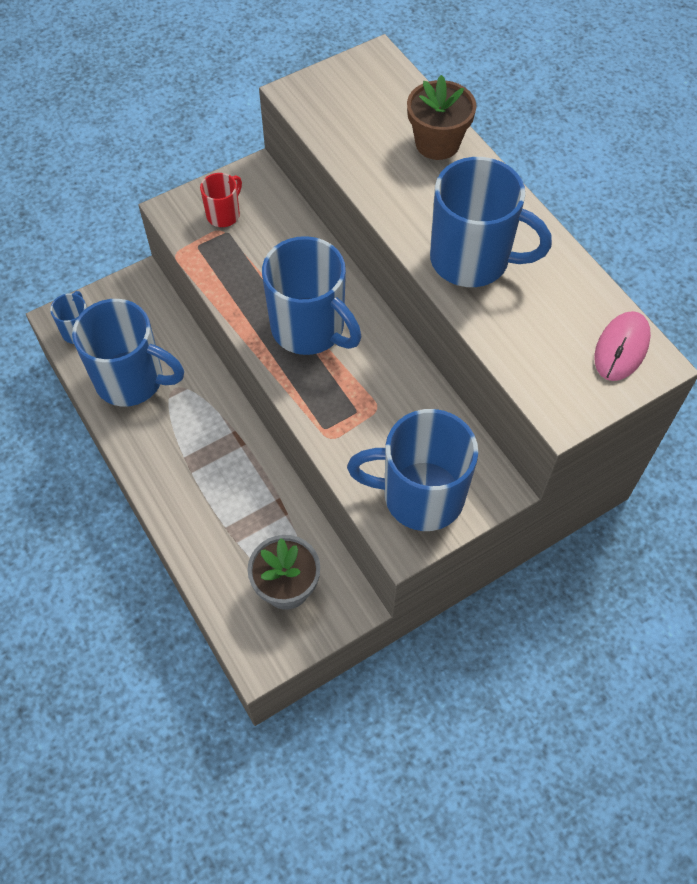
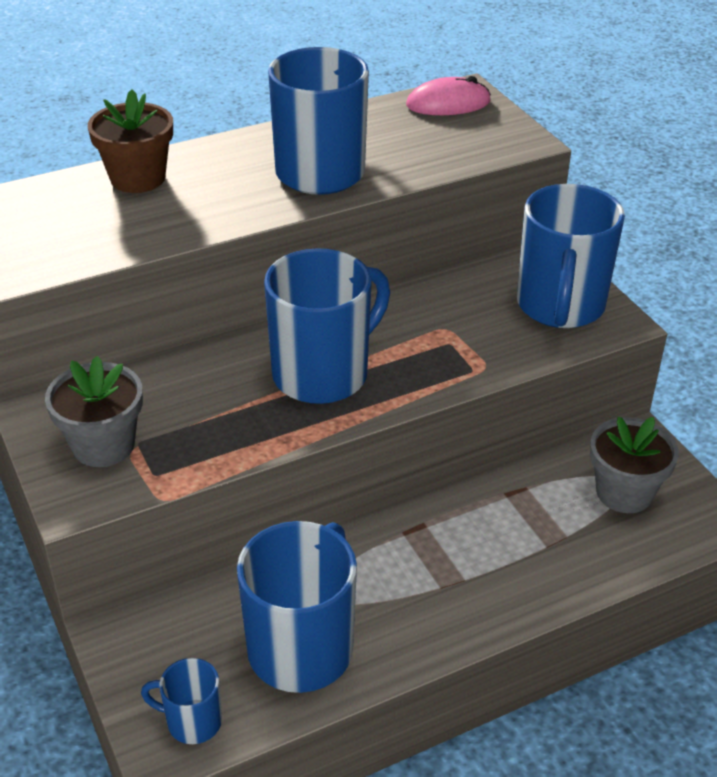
camera: 85 degrees left, 20 degrees down
red mug [200,173,242,227] -> grey flower pot [45,356,143,467]
pink mouse [594,311,651,381] -> pink mouse turned 45 degrees counterclockwise [406,76,491,115]

